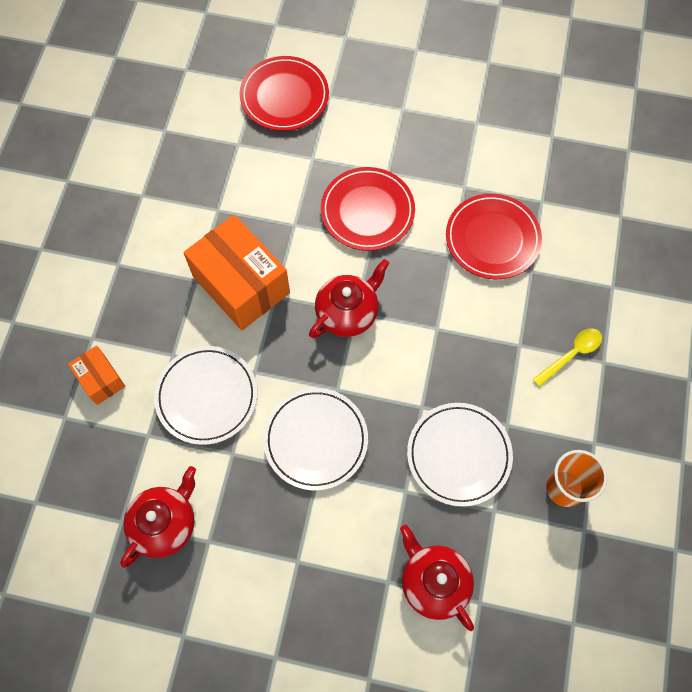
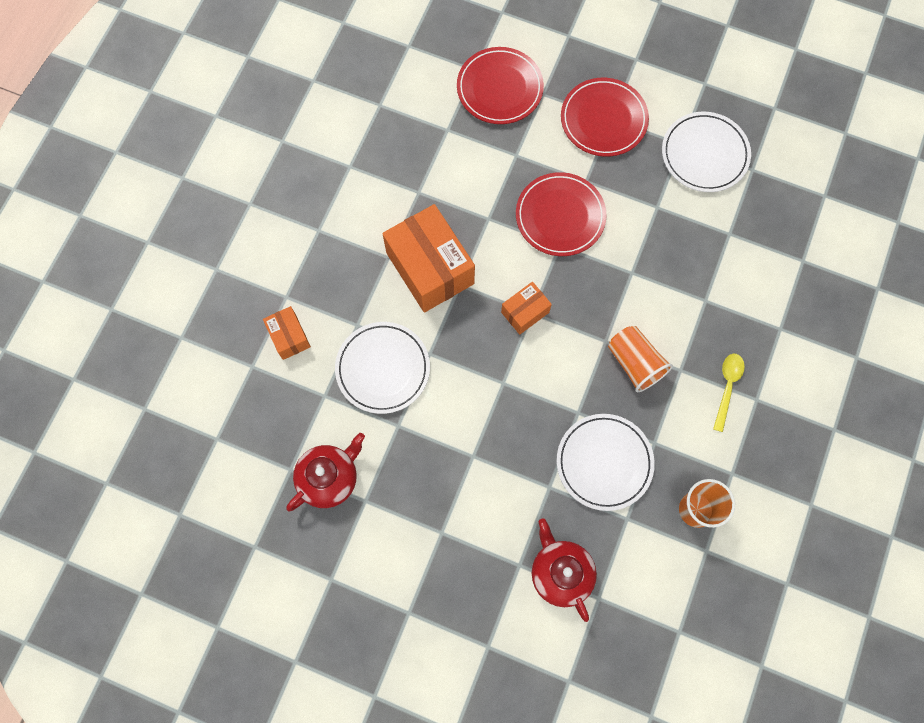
camera: 10 degrees right, 5 degrees up
white plate [263,388,368,490] -> white plate moved to [662,112,751,192]
red teapot [309,259,389,338] -> orange box [501,282,552,335]
red plate [446,194,542,279] -> red plate moved to [561,78,649,157]
yellow spoon [532,328,602,387] -> yellow spoon turned 45 degrees counterclockwise [713,354,745,432]
none -> orange cup [608,326,673,392]

